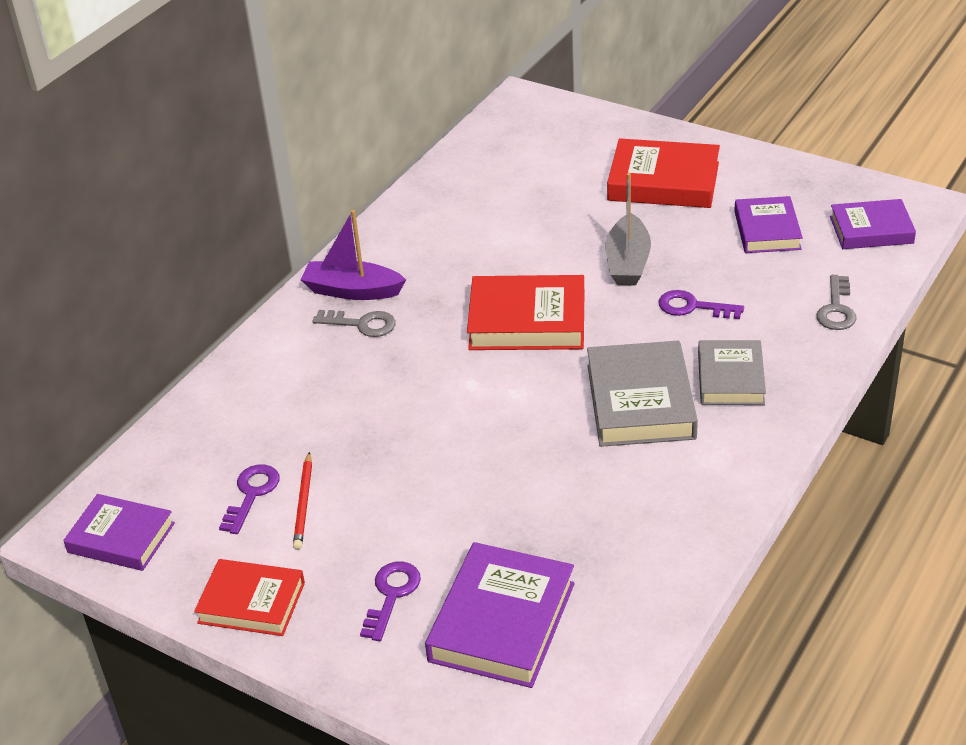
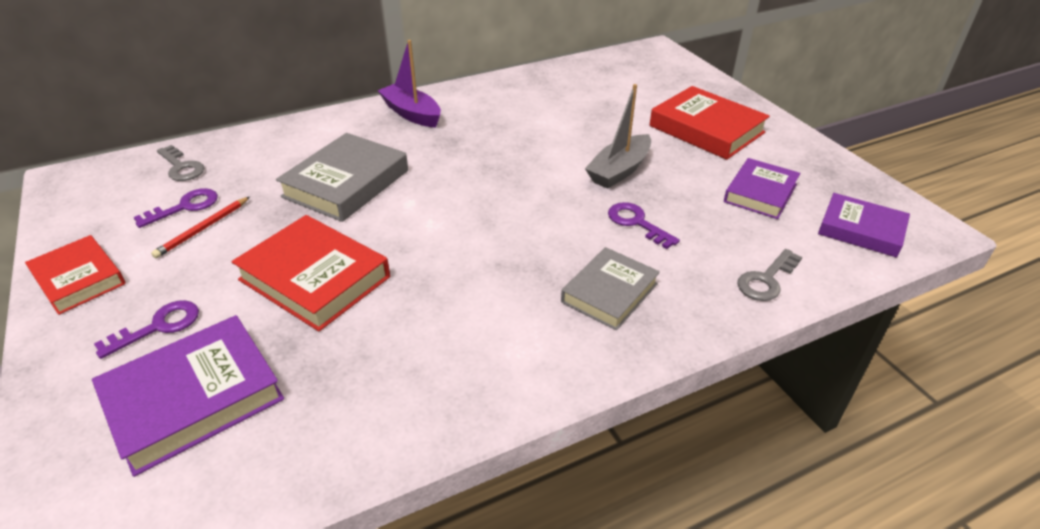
camera: 30 degrees right, 0 degrees up
purple book [63,494,175,571] -> none
grey key [312,310,396,337] -> grey key moved to [157,145,204,181]
red book [467,275,584,350] -> red book moved to [232,215,390,331]
grey book [587,341,698,447] -> grey book moved to [276,133,408,222]

